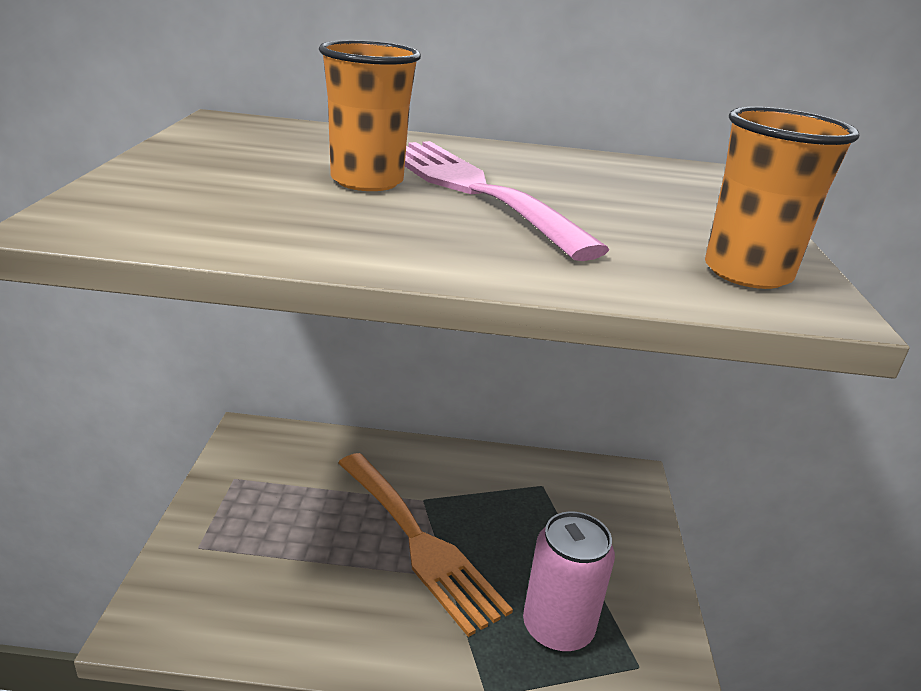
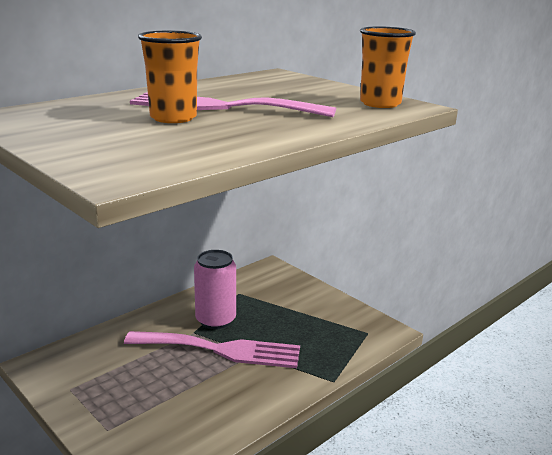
camera: 45 degrees left, 5 degrees down
orange fork [338,453,513,637] -> pink fork [124,331,300,368]
pink can [523,511,615,653] -> pink can moved to [194,250,236,329]

